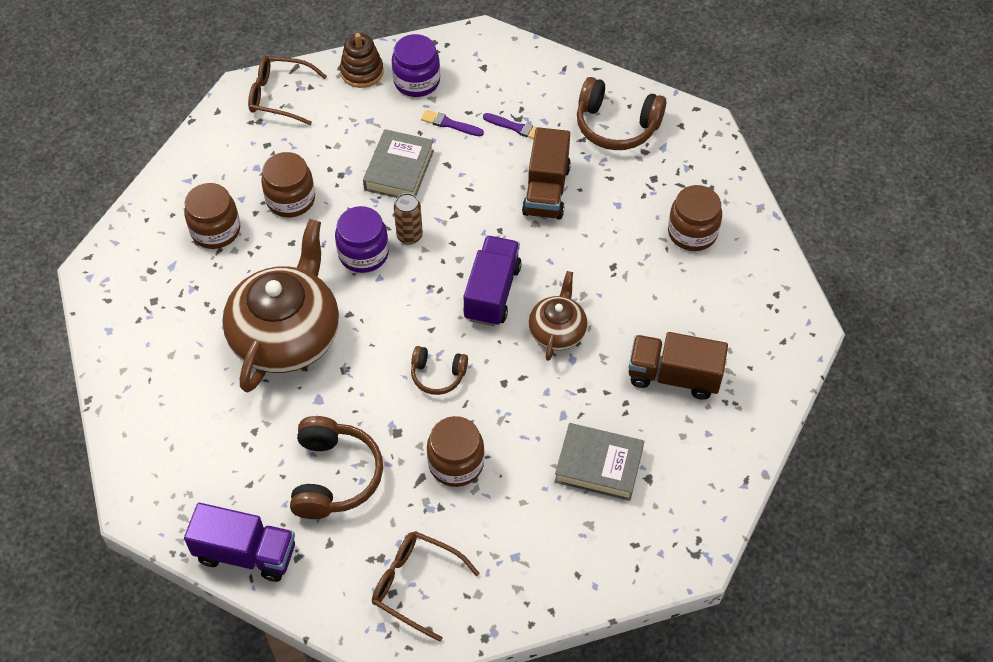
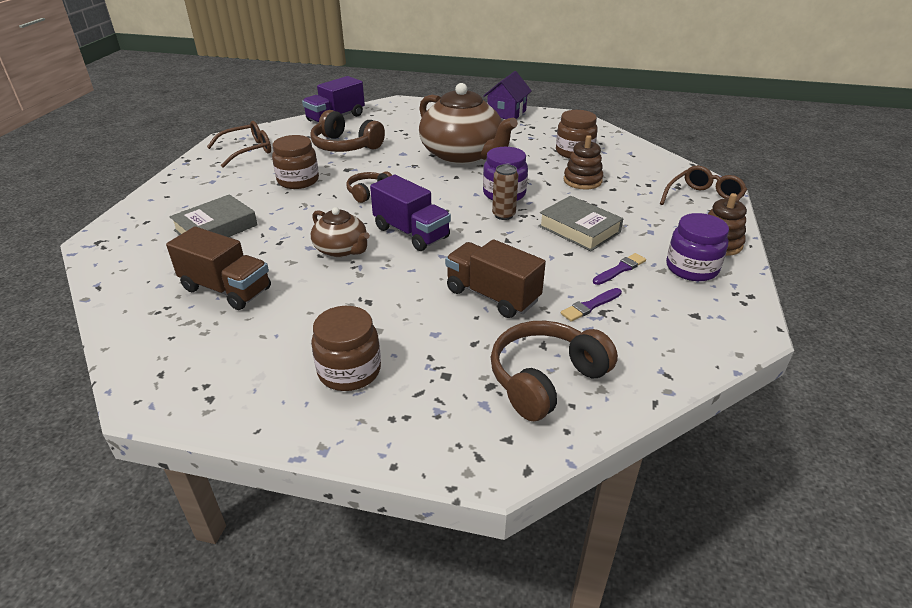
camera: 120 degrees right, 20 degrees down
brown jar [261,152,315,217] -> brown stacking toy [564,135,603,190]
brown truck [628,332,728,400] -> brown truck turned 75 degrees clockwise [166,226,271,310]
none -> purple house [483,71,532,119]

